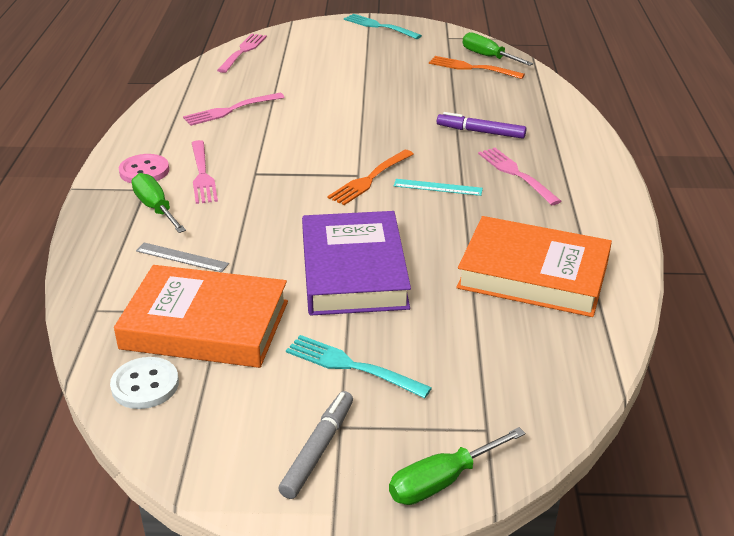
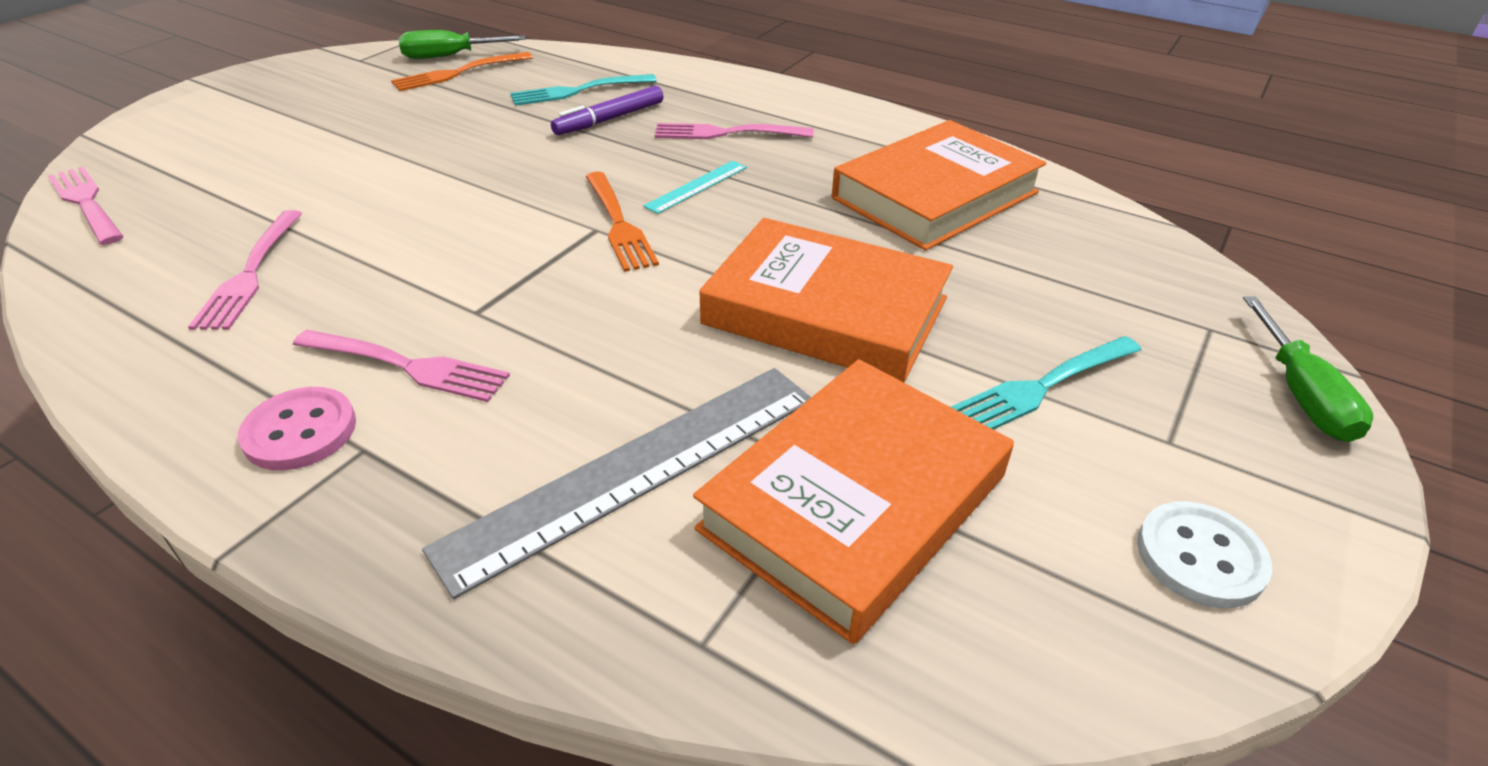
camera: 60 degrees left, 5 degrees up
white button [110,357,179,409] -> white button moved to [1137,501,1272,608]
green screwdriver [131,173,186,233] -> none
grey ruler [136,242,229,272] -> grey ruler [422,368,811,599], size x2.17
grey marker [279,391,353,499] -> none
purple book [302,211,411,316] -> orange book [700,218,953,382]
turquoise fork [344,14,422,39] -> turquoise fork moved to [510,74,657,106]

